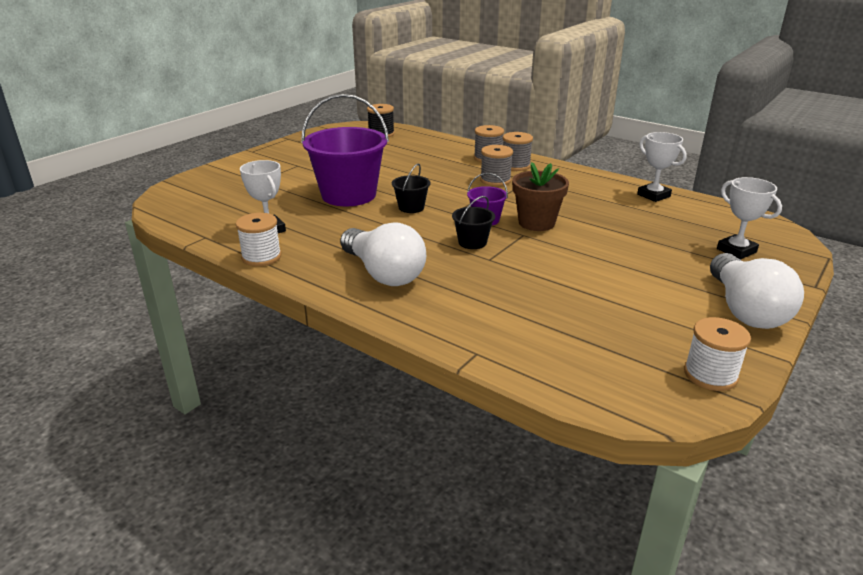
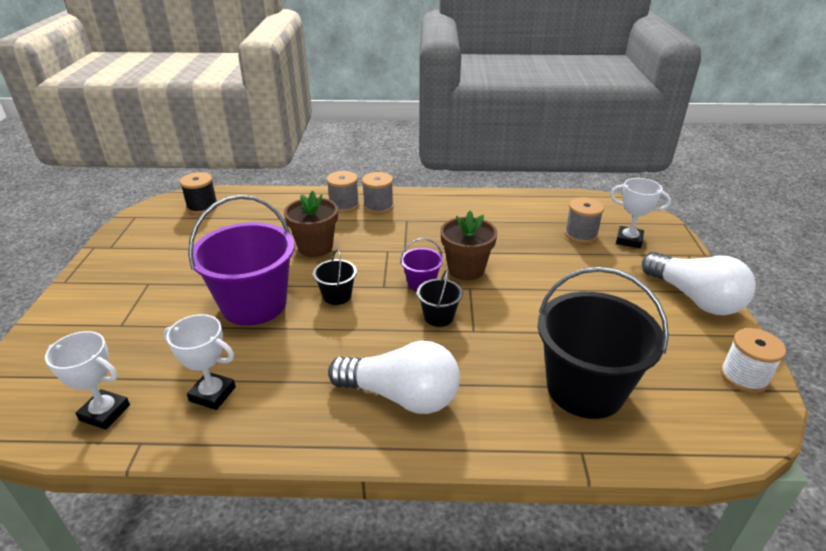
camera: 35 degrees left, 5 degrees up
white spool [236,213,281,266] -> none
grey spool [480,145,513,186] -> grey spool moved to [565,198,604,243]
white trophy [637,132,687,202] -> white trophy moved to [45,331,130,430]
none -> brown flower pot [284,191,338,257]
none -> black bucket [538,267,669,419]

